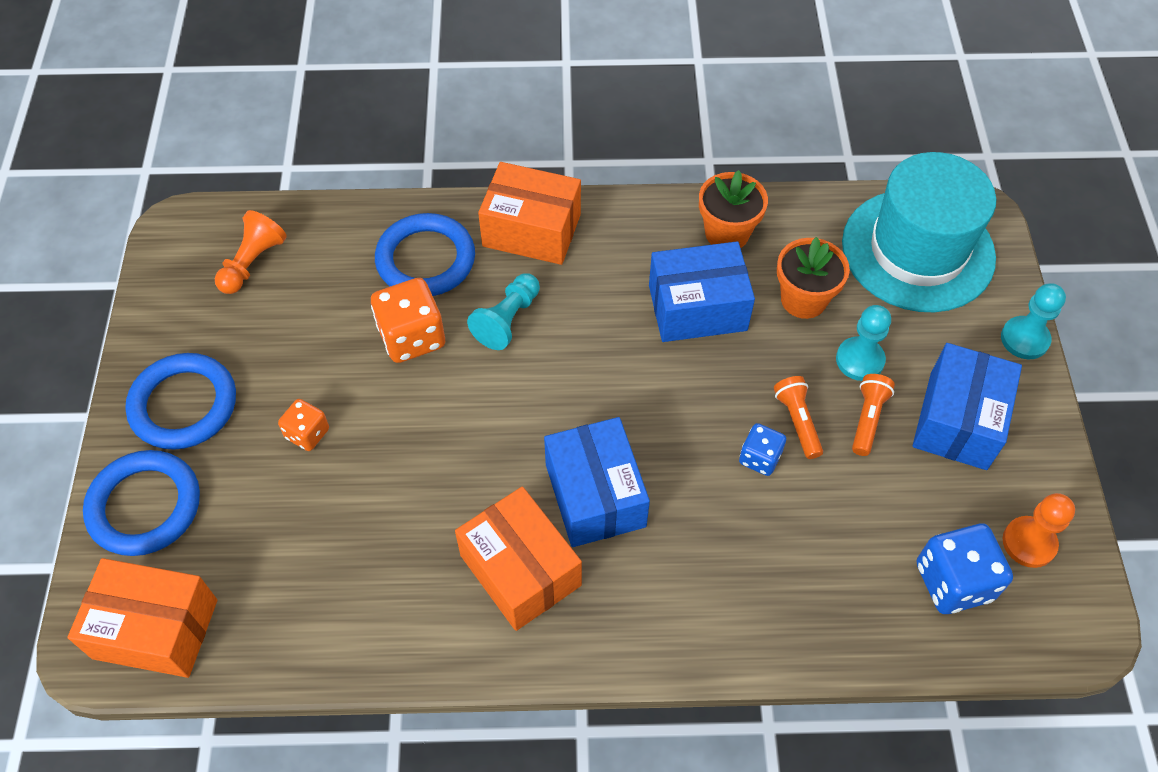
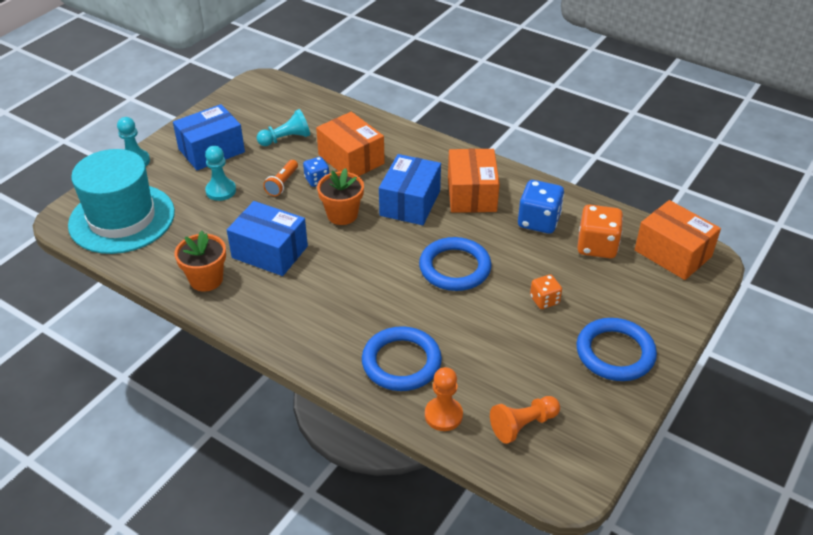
camera: 145 degrees left, 15 degrees down
blue ring [83,450,200,556] -> blue ring moved to [419,237,491,291]
orange dice [371,278,445,363] -> orange dice moved to [577,205,623,258]
turquoise pawn [467,273,540,350] -> turquoise pawn moved to [257,109,310,146]
orange box [478,162,581,265] -> orange box moved to [316,112,385,176]
orange flower pot [777,237,850,319] -> orange flower pot moved to [317,168,364,225]
orange flashlight [852,374,895,456] -> none
blue dice [917,524,1013,614] -> blue dice moved to [518,180,564,234]
orange pawn [1003,493,1075,568] -> orange pawn moved to [425,367,463,431]

